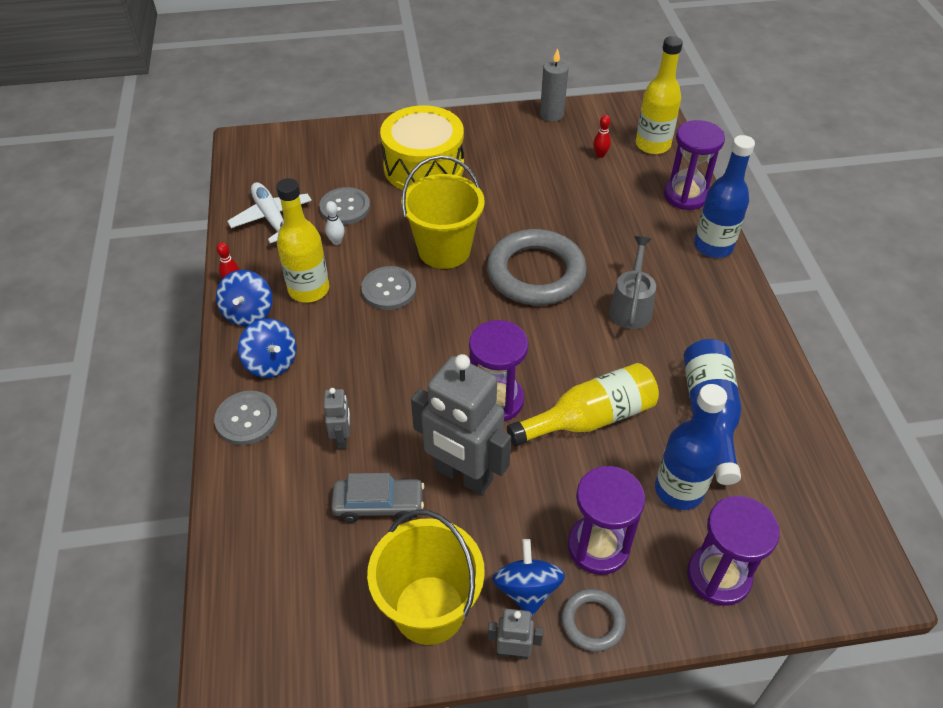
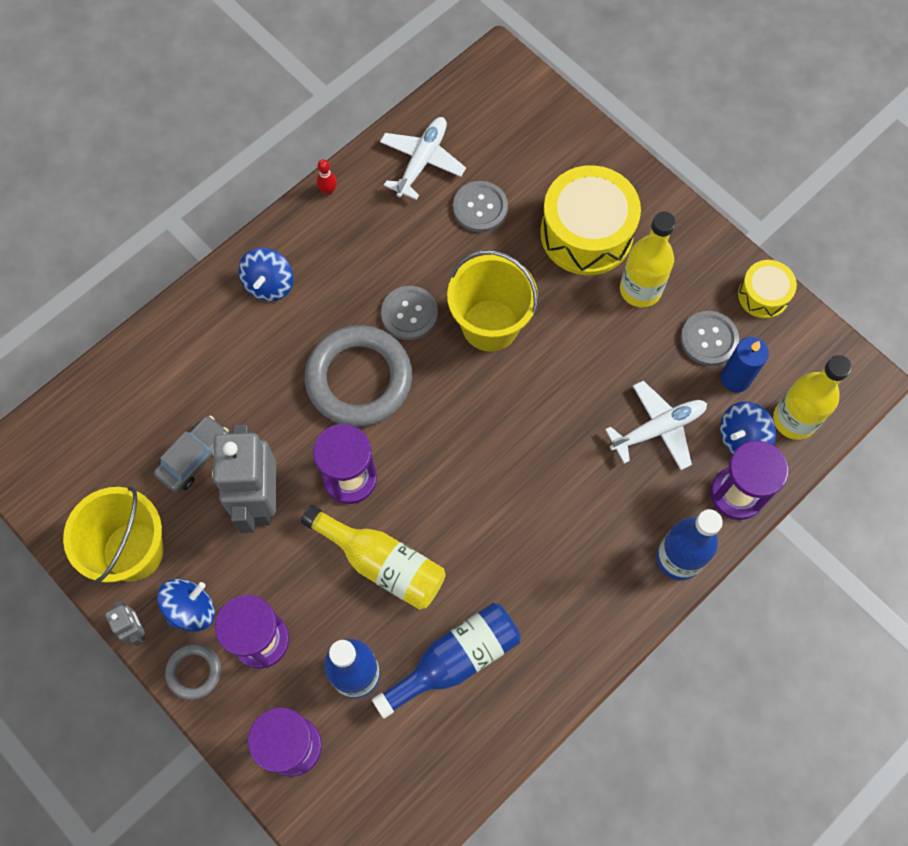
camera: 55 degrees right, 20 degrees up
grey button [214,391,278,445] -> grey button moved to [680,311,739,366]
blue spinning top [216,270,272,326] -> blue spinning top moved to [720,402,776,454]
yellow bottle [276,178,329,303] -> yellow bottle moved to [620,212,676,308]
grey robot [324,388,350,449] -> none
white bowling pin [325,201,345,245] -> none
grey car [331,473,424,523] -> grey car turned 105 degrees counterclockwise [154,416,229,492]
grey ring [487,229,587,305] -> grey ring moved to [305,325,412,427]
grey candle [540,48,569,122] -> yellow drum [738,260,797,319]
red bowling pin [593,115,611,158] -> blue candle [721,337,769,393]
grey watering can [609,236,656,329] -> none
none -> white plane [605,381,707,470]

